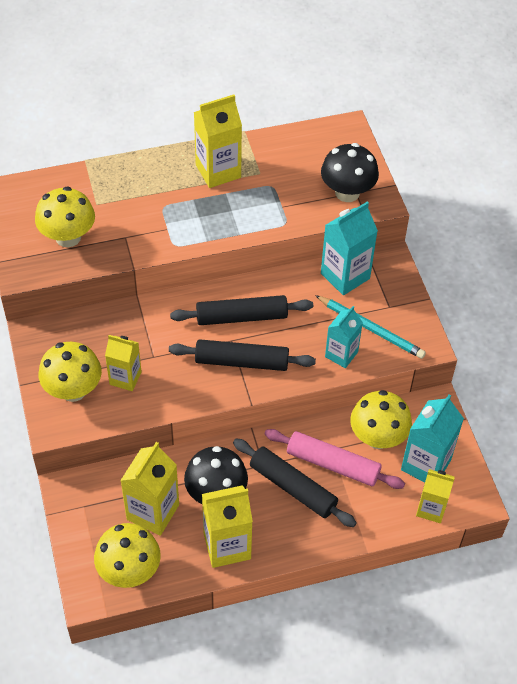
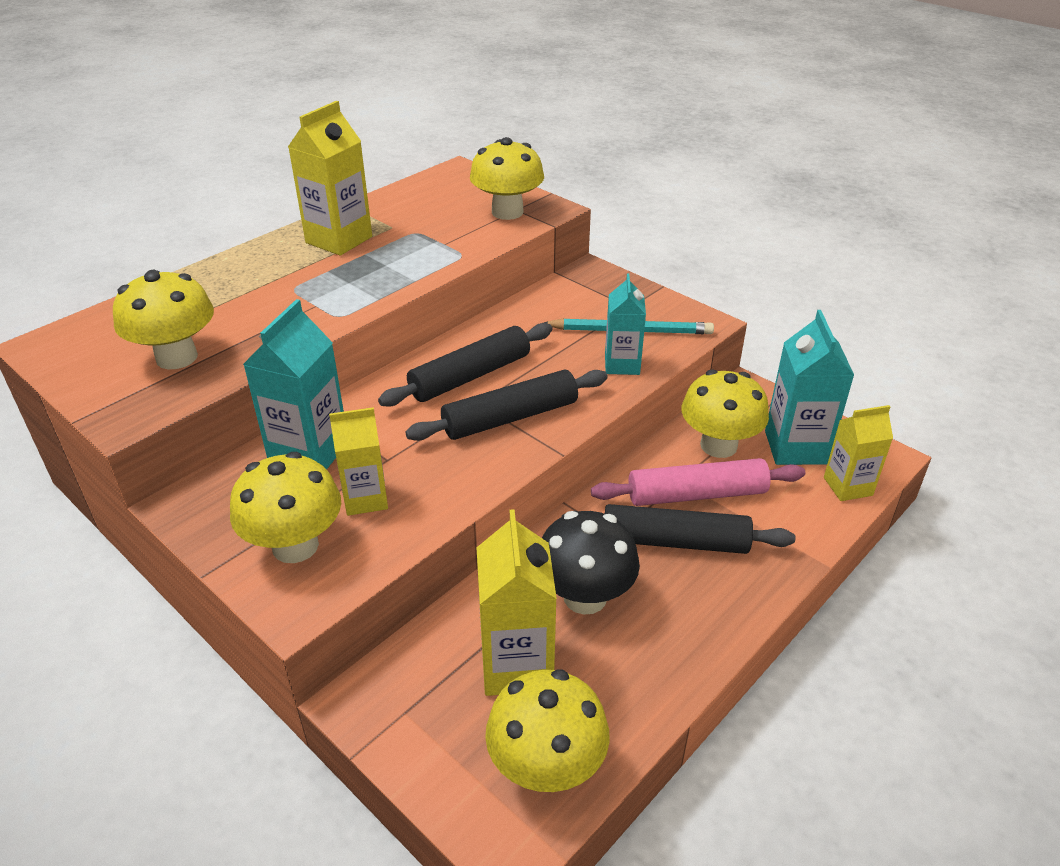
camera: 30 degrees left, 15 degrees down
yellow carton [202,485,253,568] -> none
black mushroom [321,143,379,202] -> yellow mushroom [470,137,544,220]
turquoise carton [321,202,378,295] -> turquoise carton moved to [243,299,344,470]

